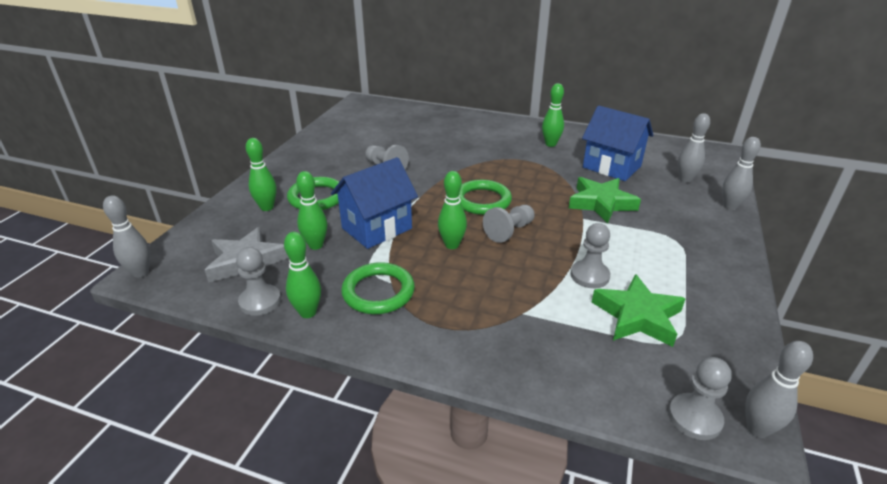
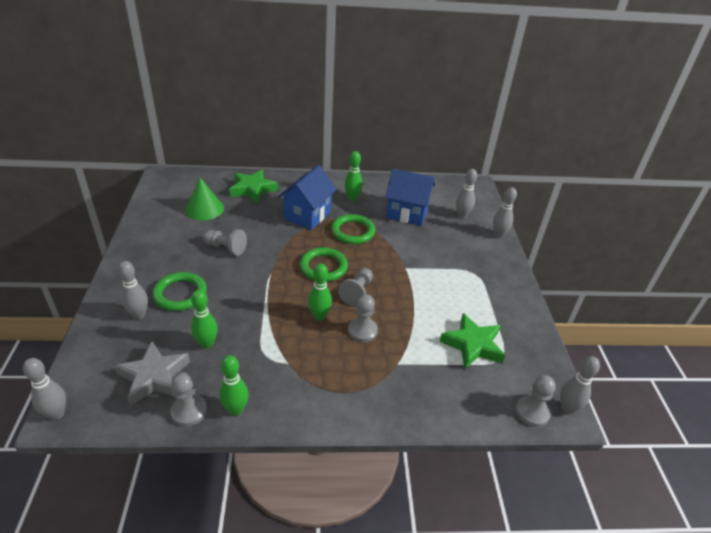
camera: 25 degrees left, 5 degrees up
green bowling pin [246,138,277,211] -> grey bowling pin [118,261,148,319]
blue house [331,157,418,249] -> blue house moved to [278,165,337,230]
green ring [341,262,415,314] -> green ring moved to [331,214,375,244]
green star [569,177,641,223] -> green star moved to [229,170,278,203]
grey pawn [571,223,610,288] -> grey pawn moved to [348,294,378,342]
none -> green cone [185,178,224,220]

